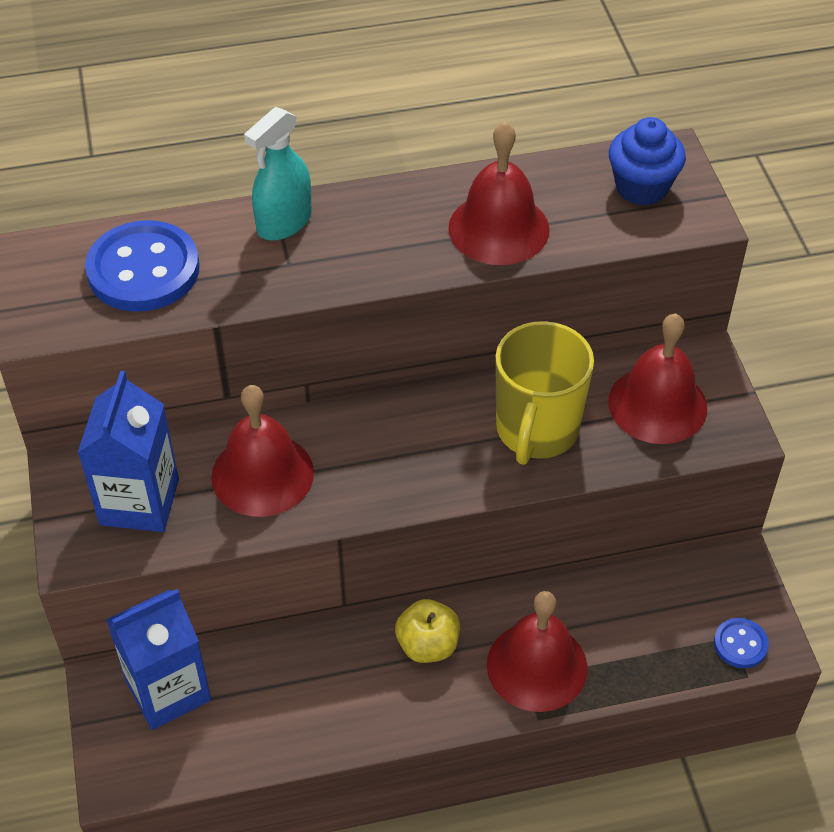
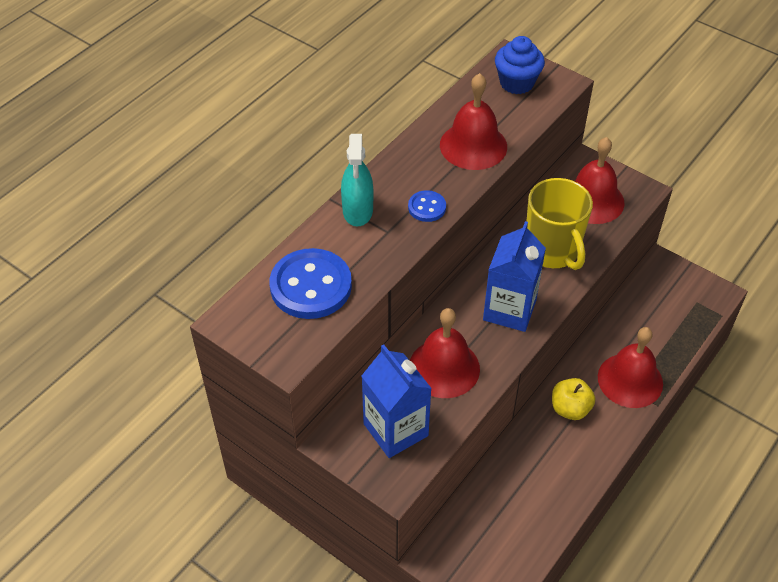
camera: 40 degrees left, 0 degrees up
blue carton [106,589,211,730] -> blue carton moved to [483,221,546,332]
blue button [714,618,769,668] -> blue button moved to [408,190,446,222]

